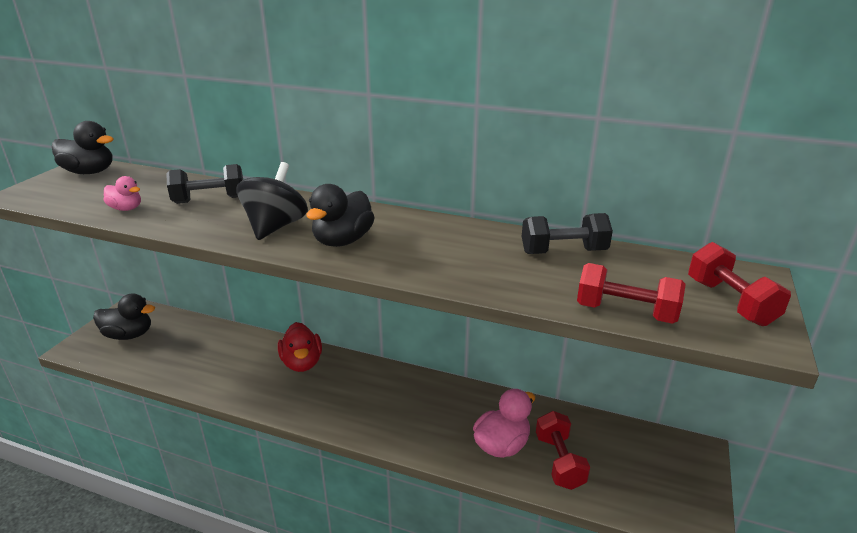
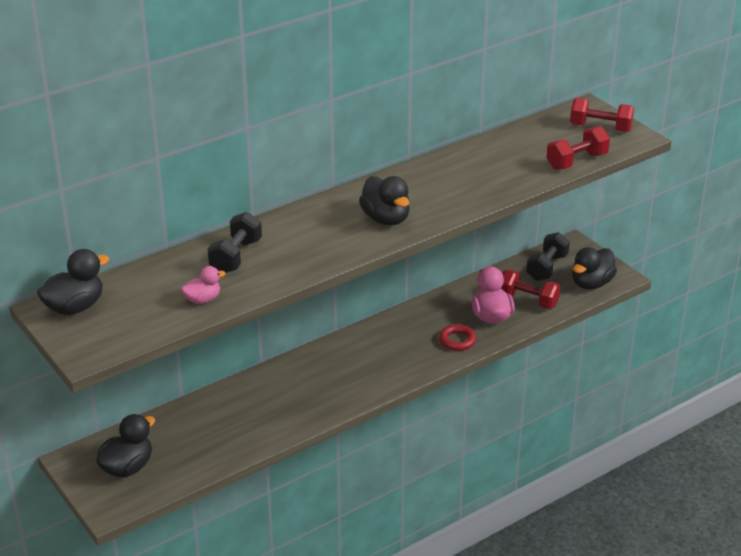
camera: 55 degrees left, 5 degrees up
black spinning top [236,162,308,240] -> none
red duck [278,322,322,372] -> none
black dumbbell [522,213,613,254] -> black dumbbell moved to [526,232,570,281]
none -> red ring [439,324,476,351]
none -> black duck [572,247,617,289]

